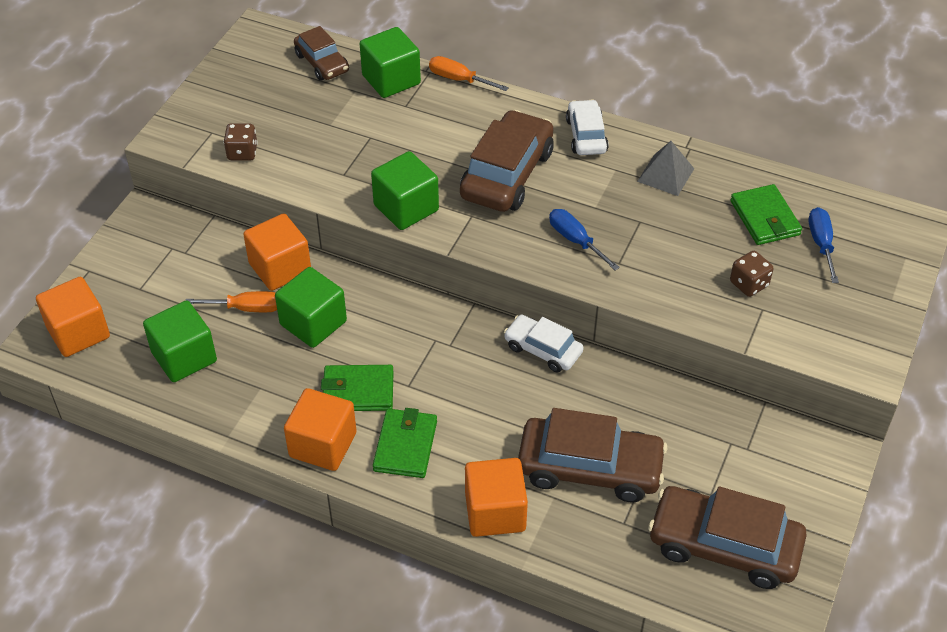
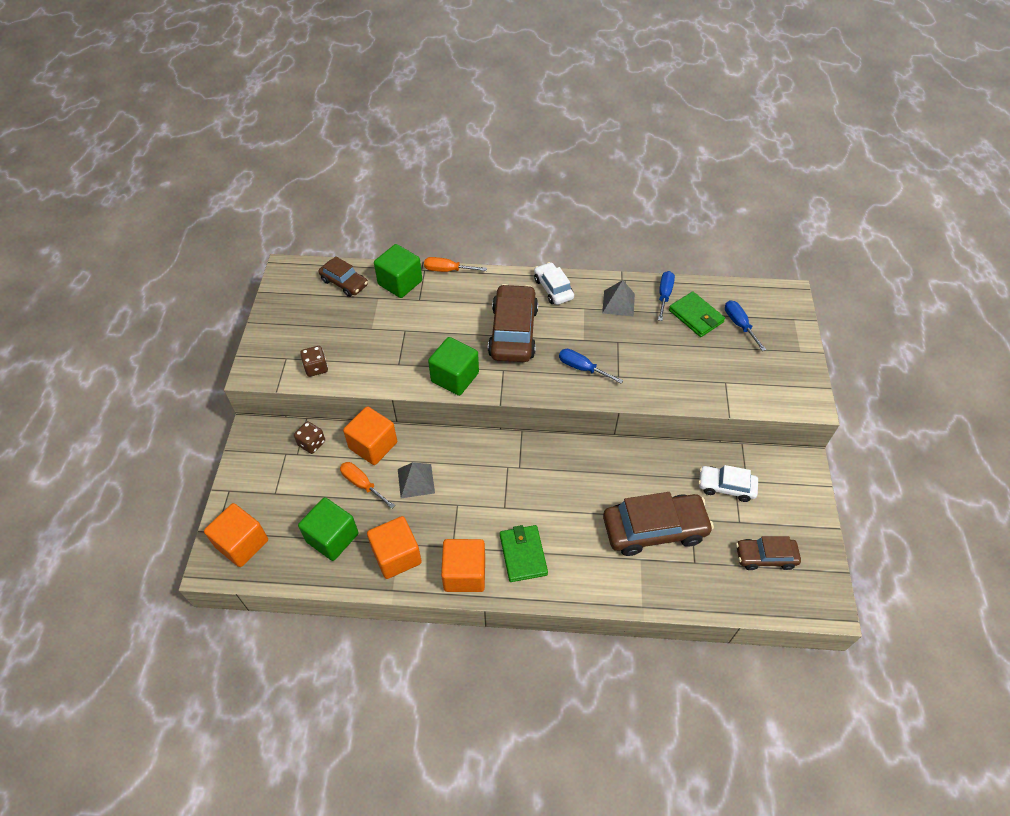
camera: 20 degrees left, 5 degrees up
orange screwdriver [186,291,277,312] -> orange screwdriver turned 120 degrees counterclockwise [340,462,395,509]
green cube [275,267,347,348] -> grey pyramid [398,462,435,498]
green wallet [321,365,394,411] -> none
orange cube [465,458,528,537] -> orange cube moved to [367,516,422,579]
white car [504,314,583,373] -> white car moved to [698,465,758,502]
brown car [648,486,807,589] -> brown car [736,536,801,570], size x0.58
brown dice [730,251,773,297] -> brown dice moved to [294,421,325,454]
none -> blue screwdriver [658,271,675,321]

